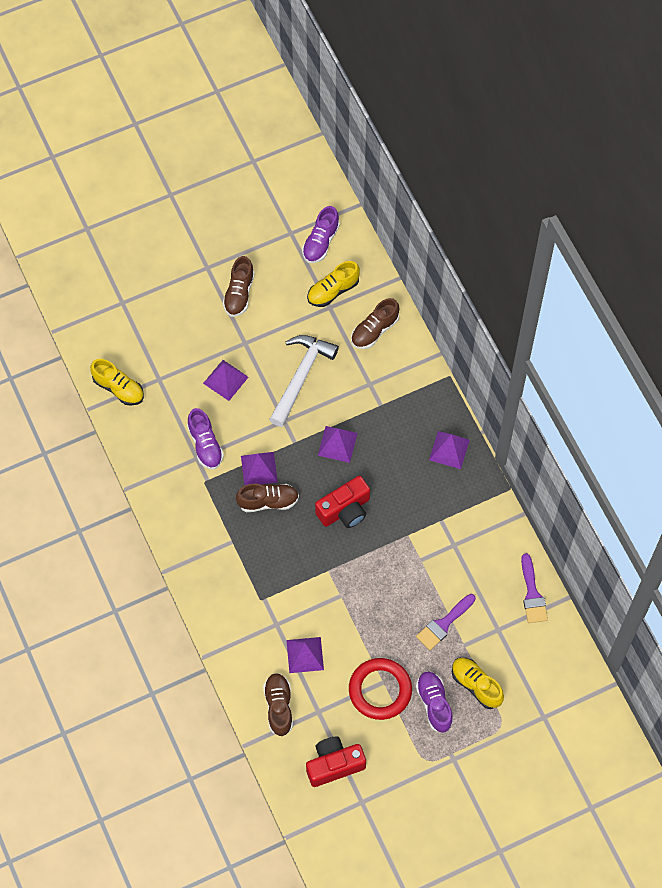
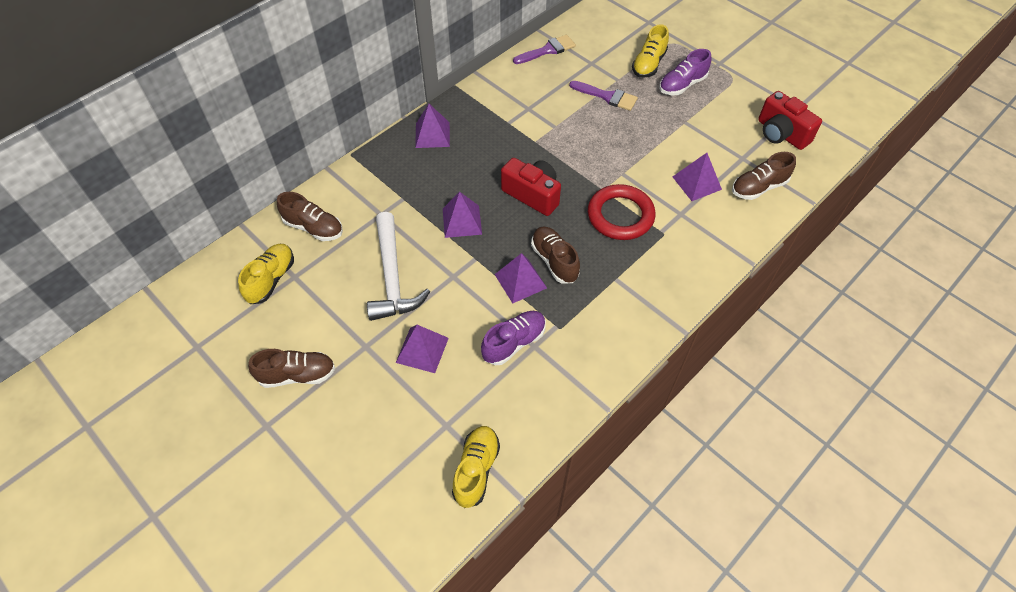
camera: 110 degrees left, 10 degrees down
white hammer [269,335,339,427] -> white hammer turned 105 degrees counterclockwise [367,212,430,321]
purple shoe [302,206,340,263] -> none
yellow shoe [307,261,360,307] -> yellow shoe turned 105 degrees counterclockwise [238,244,294,304]
red ring [349,658,412,720] -> red ring moved to [588,184,656,240]

